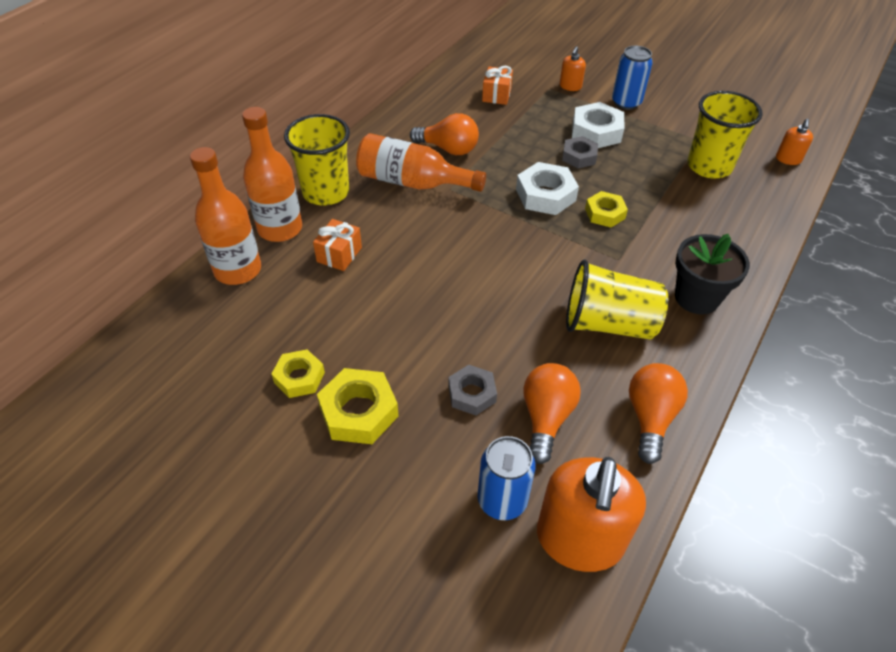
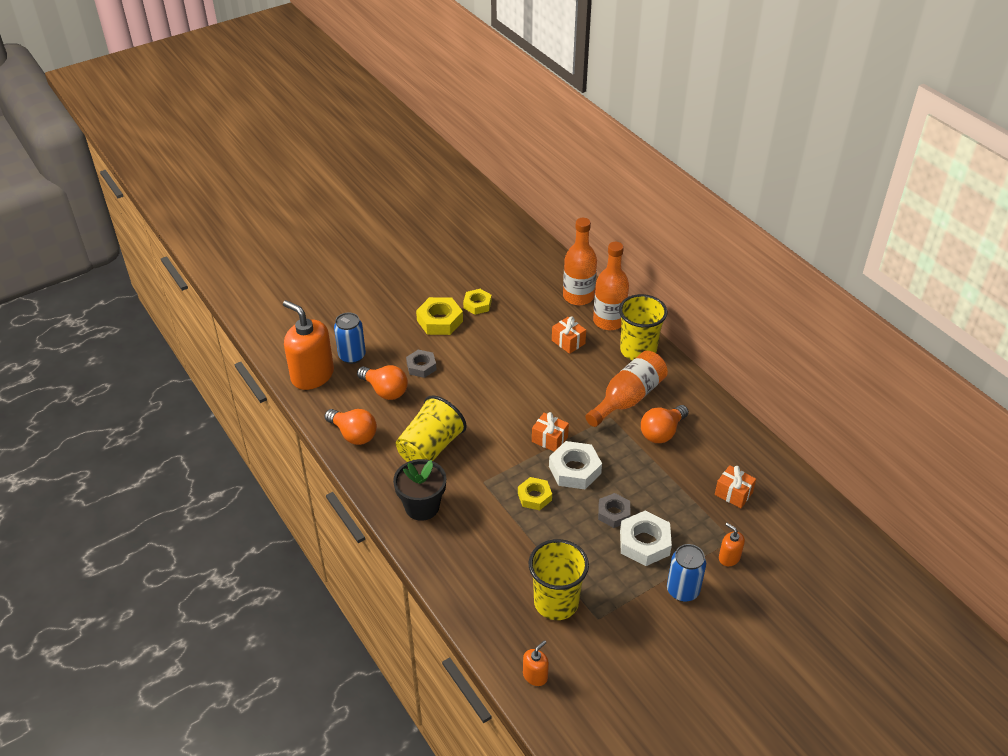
camera: 115 degrees right, 5 degrees down
orange soap dispenser [776,119,813,165] -> orange soap dispenser turned 90 degrees clockwise [523,640,549,686]
none -> orange gift [532,412,569,451]

